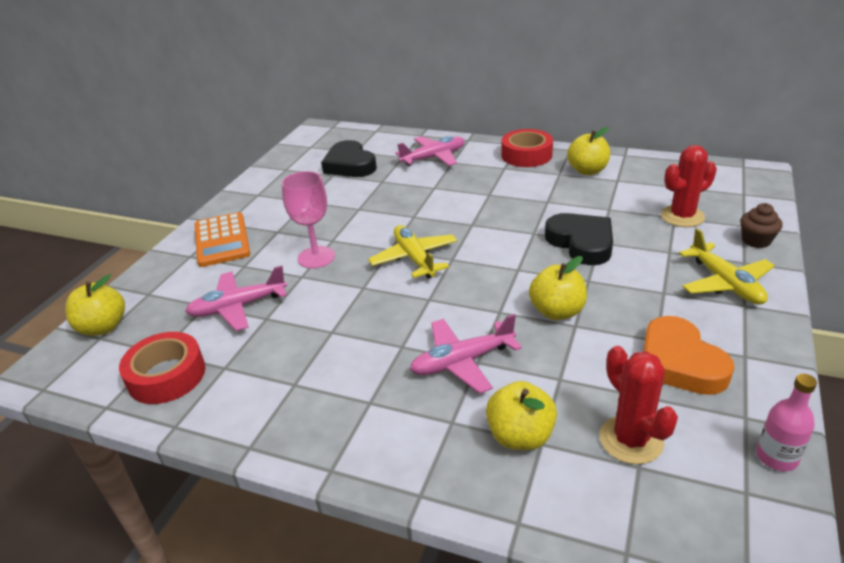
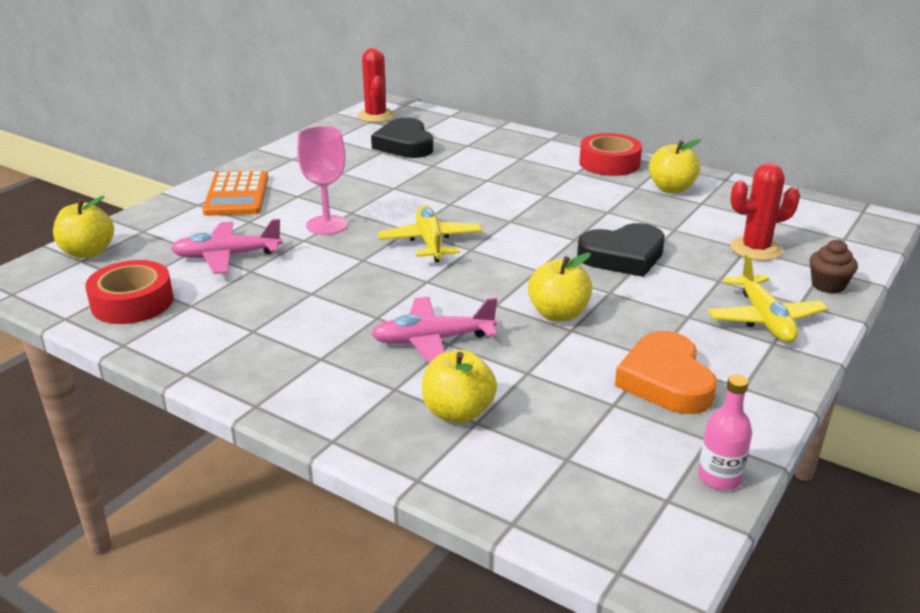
camera: 10 degrees right, 5 degrees down
pink plane [395,136,465,166] -> none
black heart [545,213,613,265] -> black heart turned 90 degrees clockwise [577,223,665,277]
red cactus [600,346,678,464] -> red cactus moved to [357,48,394,122]

